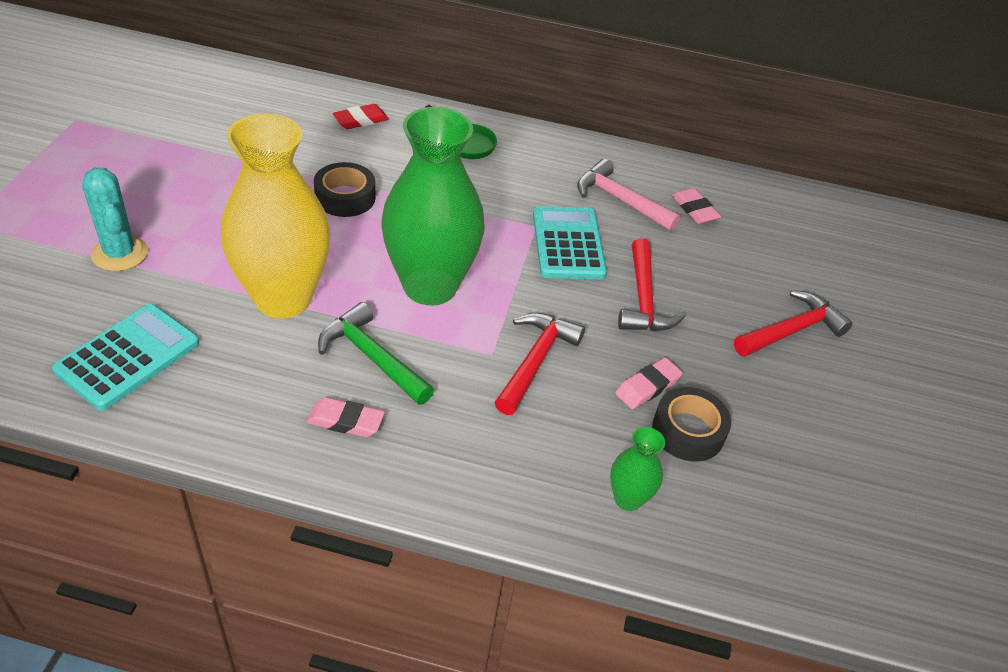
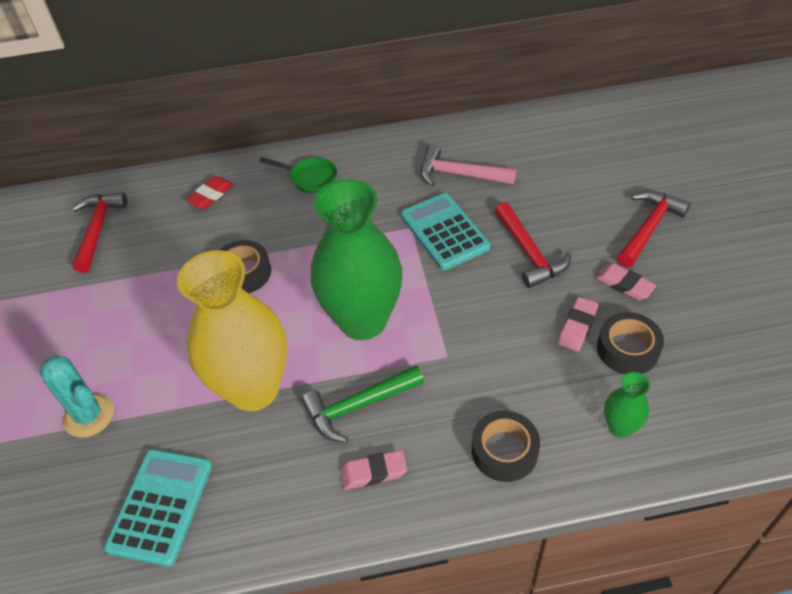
camera: 15 degrees left, 5 degrees up
green hammer [318,302,434,405] -> green hammer turned 45 degrees counterclockwise [301,365,424,443]
red hammer [494,313,585,415] -> red hammer moved to [72,192,128,273]
pink eraser [672,188,721,224] -> pink eraser moved to [595,263,656,300]
none -> black tape [472,411,540,482]

